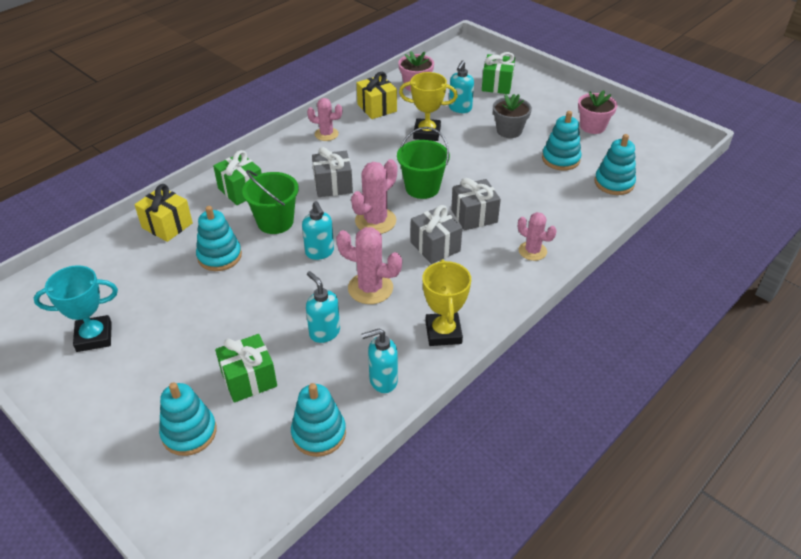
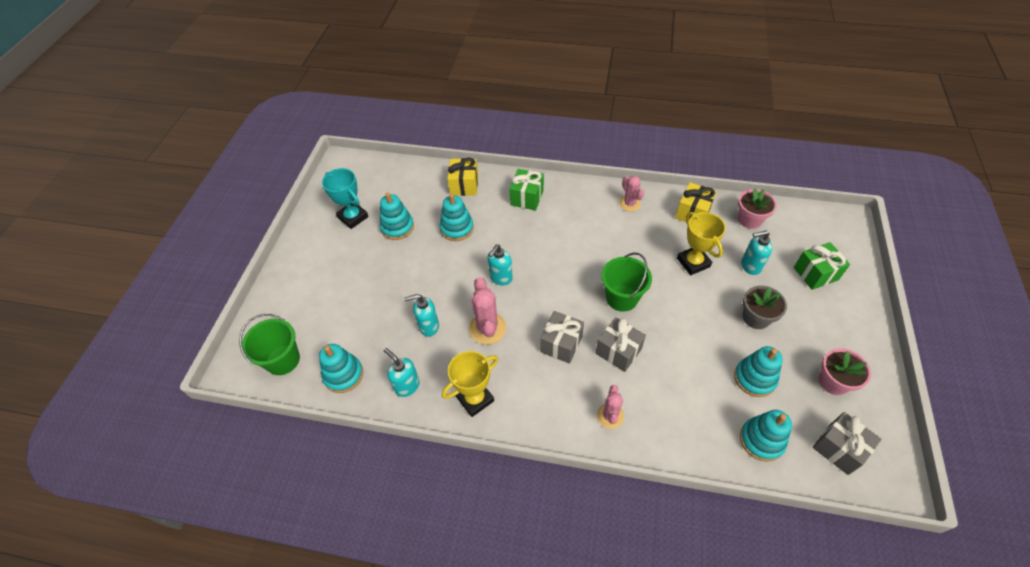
camera: 60 degrees right, 10 degrees up
turquoise stacking toy [159,382,217,456] -> turquoise stacking toy moved to [380,192,414,240]
green gift [215,334,277,403] -> none
green bucket [242,170,299,234] -> green bucket moved to [239,314,300,375]
turquoise soap dispenser [306,271,340,343] -> turquoise soap dispenser turned 120 degrees counterclockwise [404,294,439,337]
grey gift [312,147,353,197] -> grey gift moved to [813,412,882,475]
pink cactus [351,159,397,234] -> none

